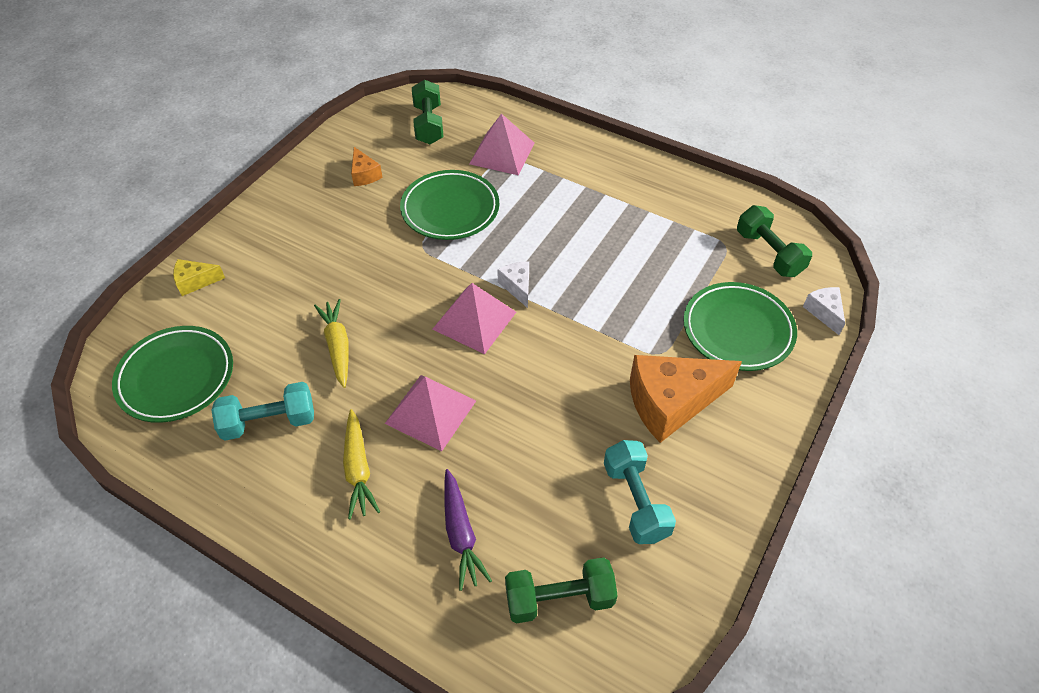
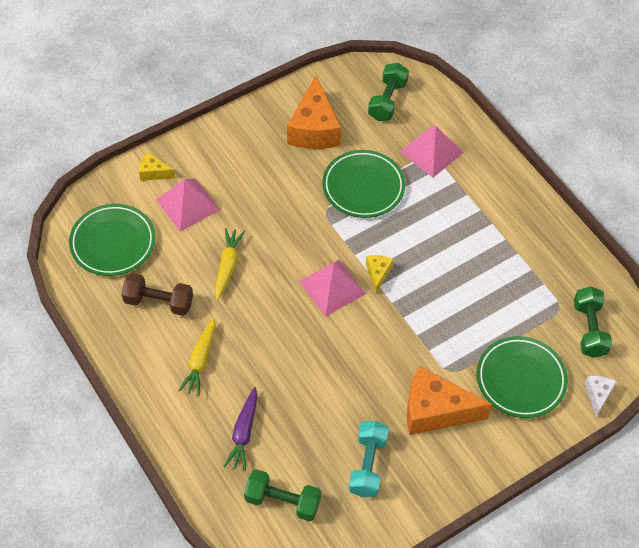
camera: 25 degrees right, 5 degrees up
turquoise dumbbell [211,382,314,441] -> brown dumbbell [122,273,193,316]
orange cheese [351,147,383,186] -> orange cheese [287,76,341,149], size x2.09
pink pyramid [385,375,476,451] -> pink pyramid moved to [156,179,220,232]
white cheese [497,262,529,308] -> yellow cheese [366,255,394,293]

